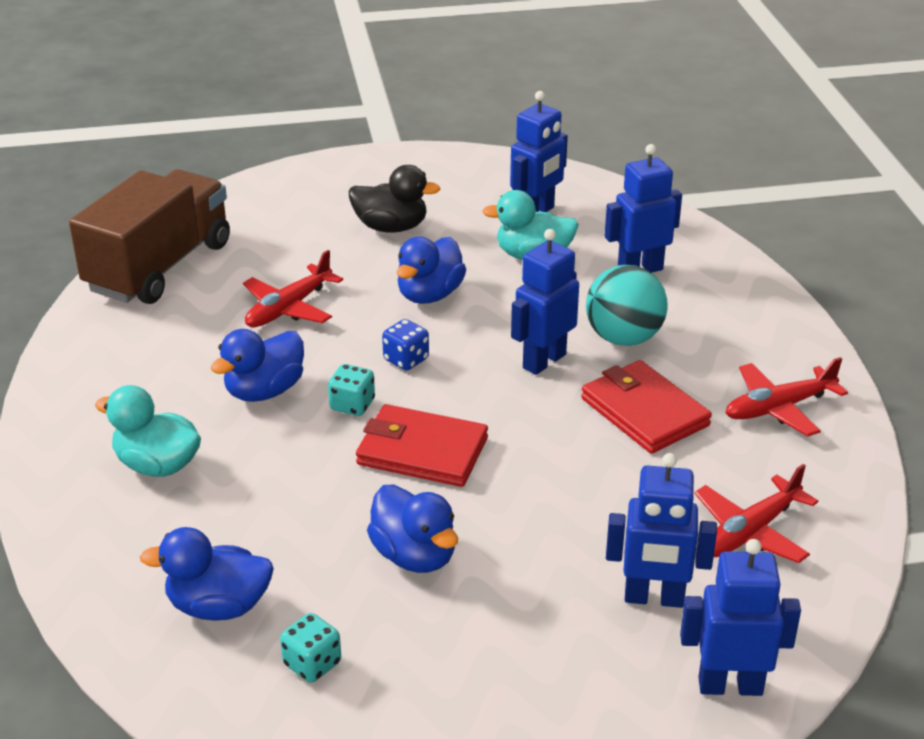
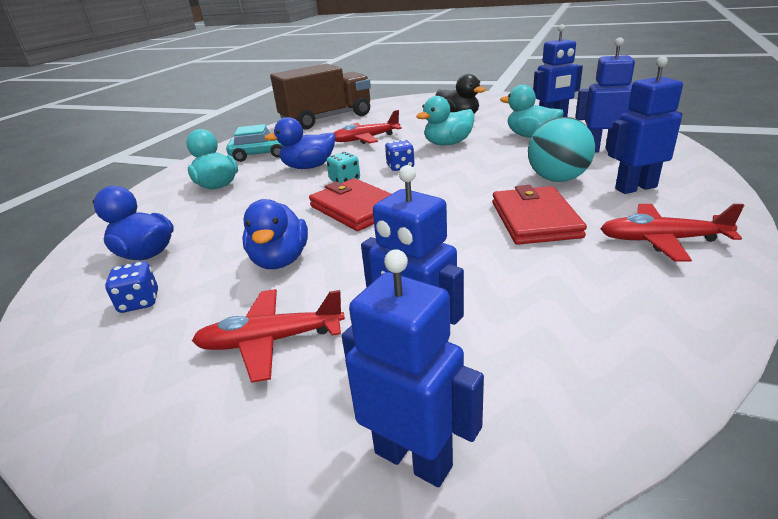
camera: 35 degrees right, 5 degrees down
turquoise dice [280,613,341,682] -> blue dice [105,262,158,313]
blue duck [397,237,466,304] -> turquoise duck [416,96,474,145]
blue robot [511,229,579,375] -> blue robot moved to [608,56,683,194]
red plane [694,464,818,563] -> red plane moved to [192,289,345,383]
none -> turquoise car [226,124,283,162]

